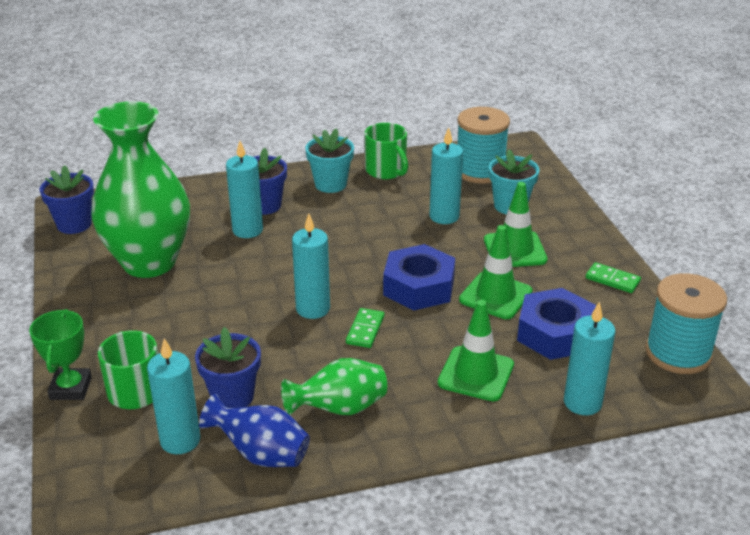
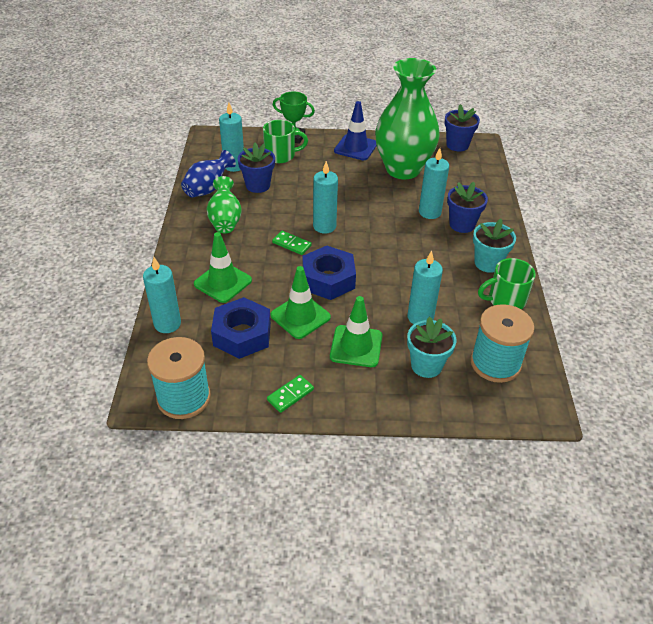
camera: 105 degrees right, 10 degrees up
none -> blue traffic cone [334,101,377,160]

